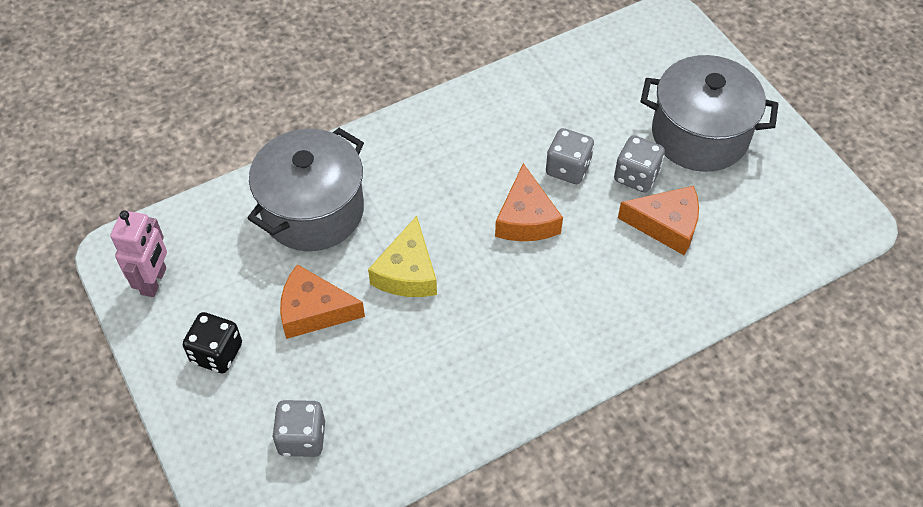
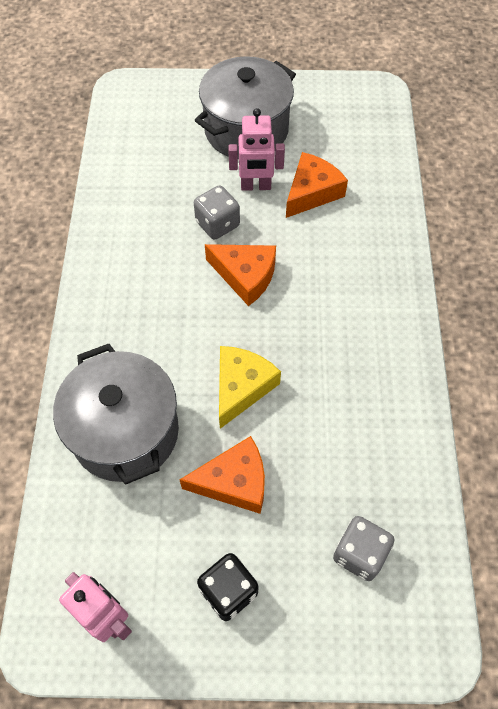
camera: 60 degrees left, 5 degrees up
orange cheese [280,264,365,339] -> orange cheese turned 135 degrees counterclockwise [180,436,265,514]
yellow cheese [368,216,437,297] -> yellow cheese turned 105 degrees counterclockwise [219,346,281,429]
grey dice [614,135,665,192] -> pink robot [228,108,285,191]

